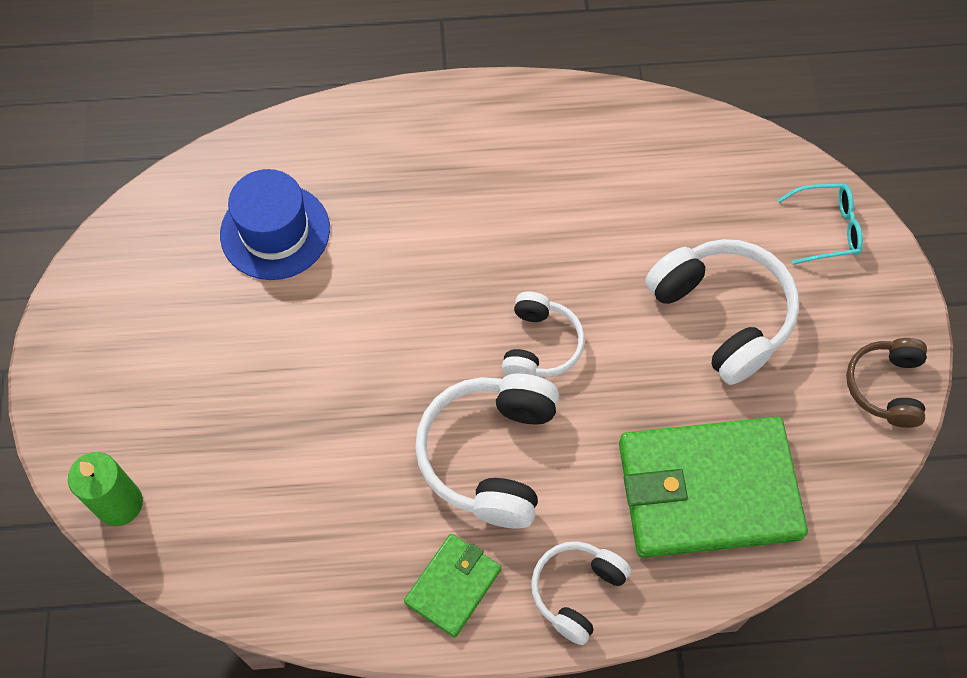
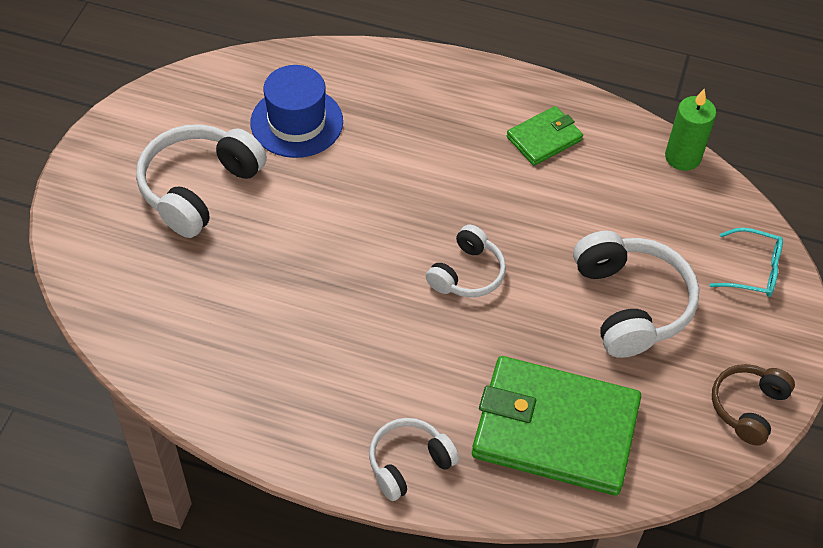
camera: 20 degrees right, 10 degrees down
green candle [68,452,143,526] -> green candle moved to [665,89,716,171]
green wallet [404,534,501,638] -> green wallet moved to [506,106,583,166]
white headphones [415,374,559,528] -> white headphones moved to [136,124,267,238]

